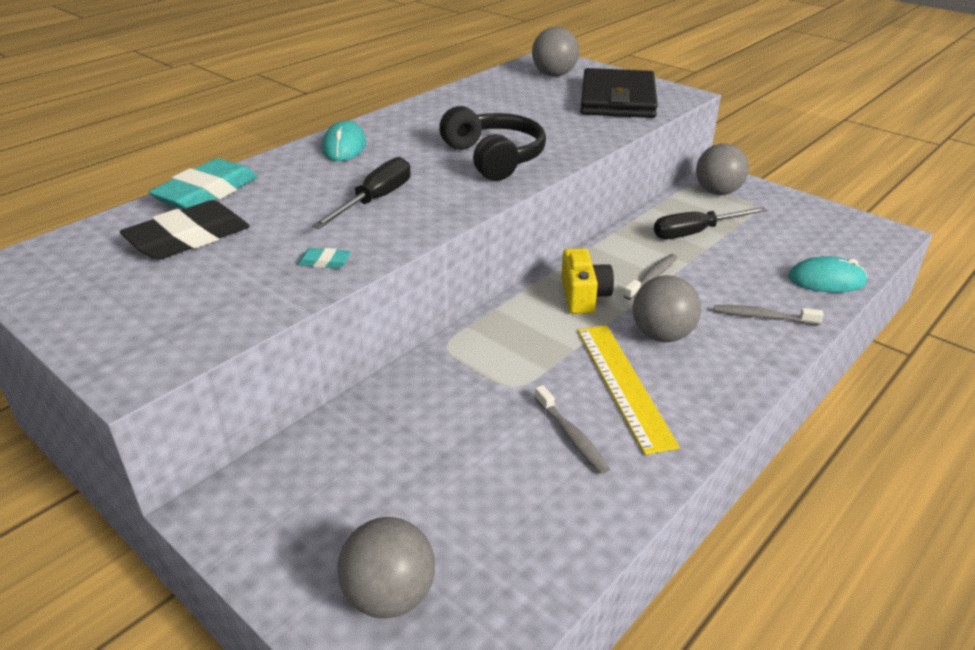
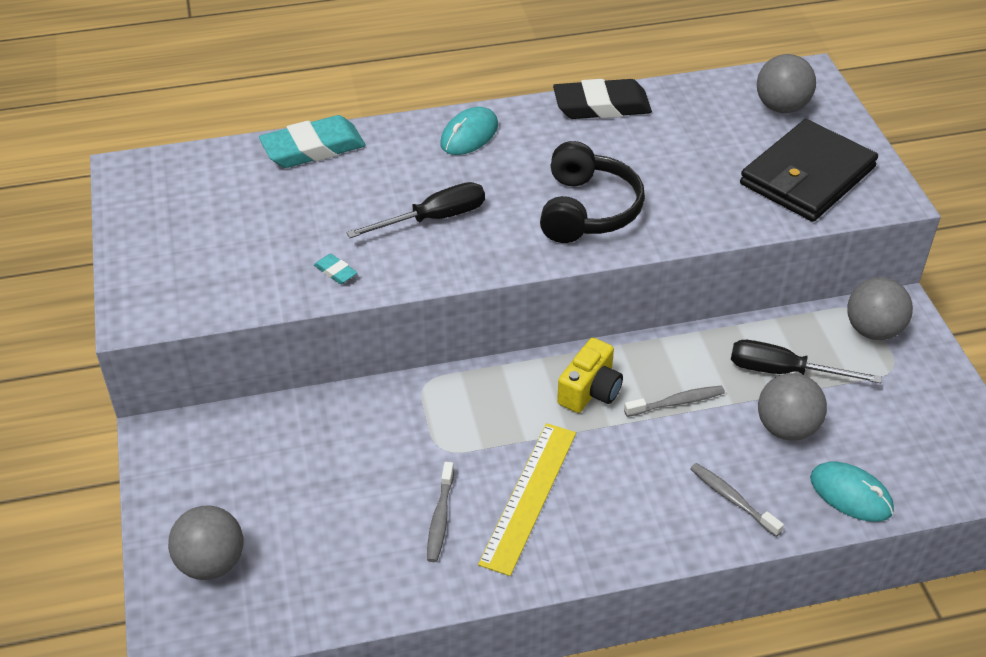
camera: 35 degrees right, 10 degrees up
black eraser [120,200,250,260] -> black eraser moved to [553,79,652,119]
grey ball [633,275,701,342] -> grey ball moved to [758,373,827,441]

